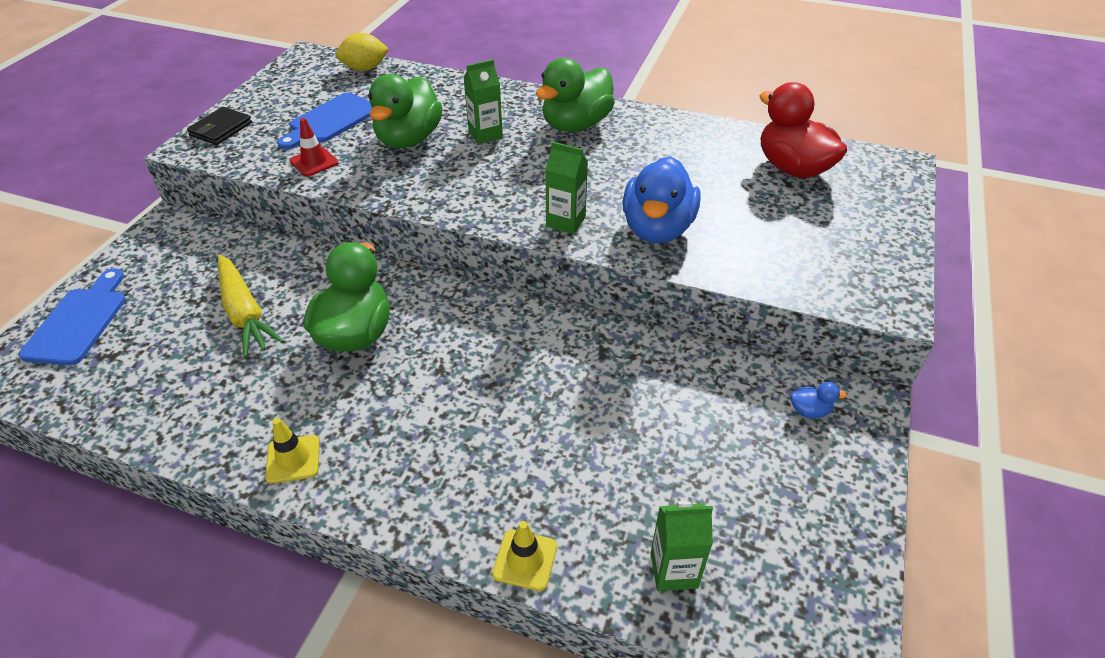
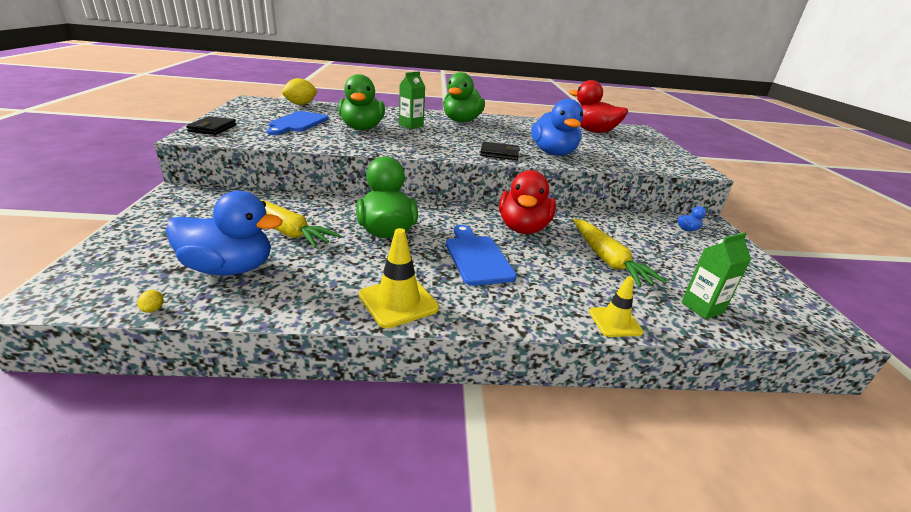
camera: 25 degrees left, 15 degrees down
blue cutting board [19,268,126,365] -> blue cutting board moved to [446,225,517,286]
yellow traffic cone [265,418,320,484] -> yellow traffic cone [359,228,439,328], size x1.51
red traffic cone [290,118,339,176] -> none
green carton [545,142,588,234] -> black wallet [480,142,520,160]
none -> yellow lemon [137,290,163,313]
none -> blue duck [166,191,283,276]
none -> red duck [499,170,556,234]
none -> yellow carrot [573,219,666,287]

